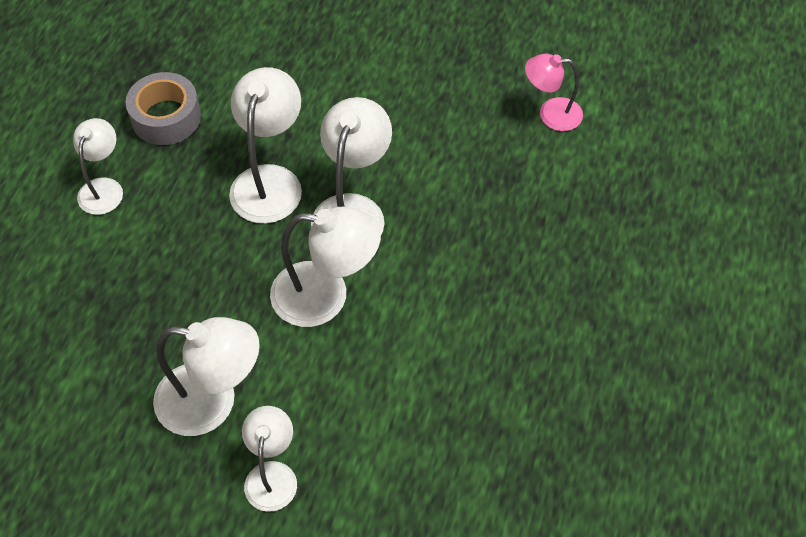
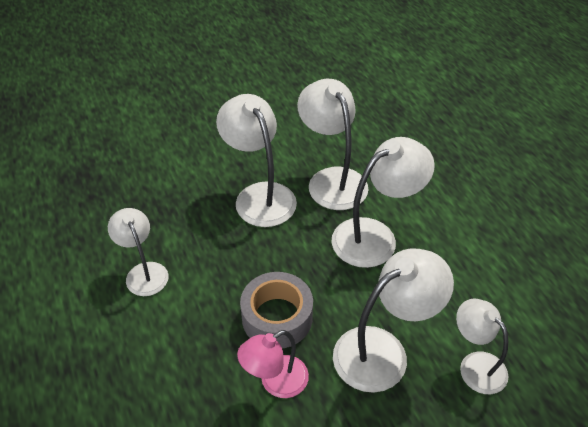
camera: 40 degrees left, 10 degrees down
grey tape [125,72,201,145] -> grey tape moved to [240,272,313,348]
pink lamp [525,54,583,131] -> pink lamp moved to [237,330,309,398]

